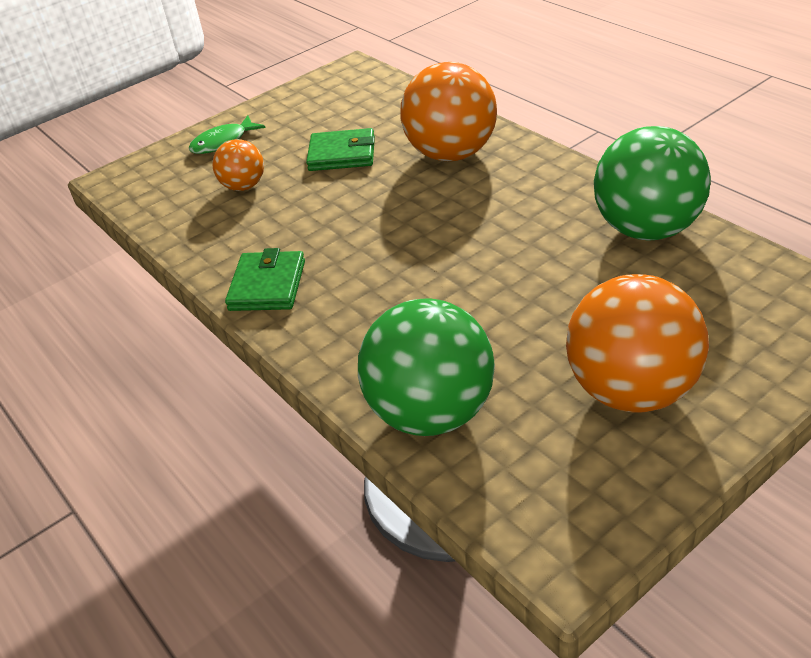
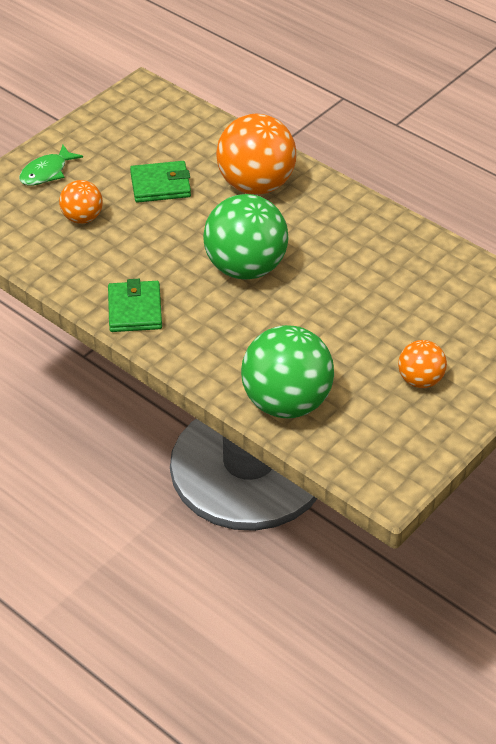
camera: 15 degrees left, 5 degrees up
orange ball [566,274,709,413] -> orange ball [398,340,447,388], size x0.53
green ball [594,126,711,241] -> green ball moved to [203,194,289,280]

